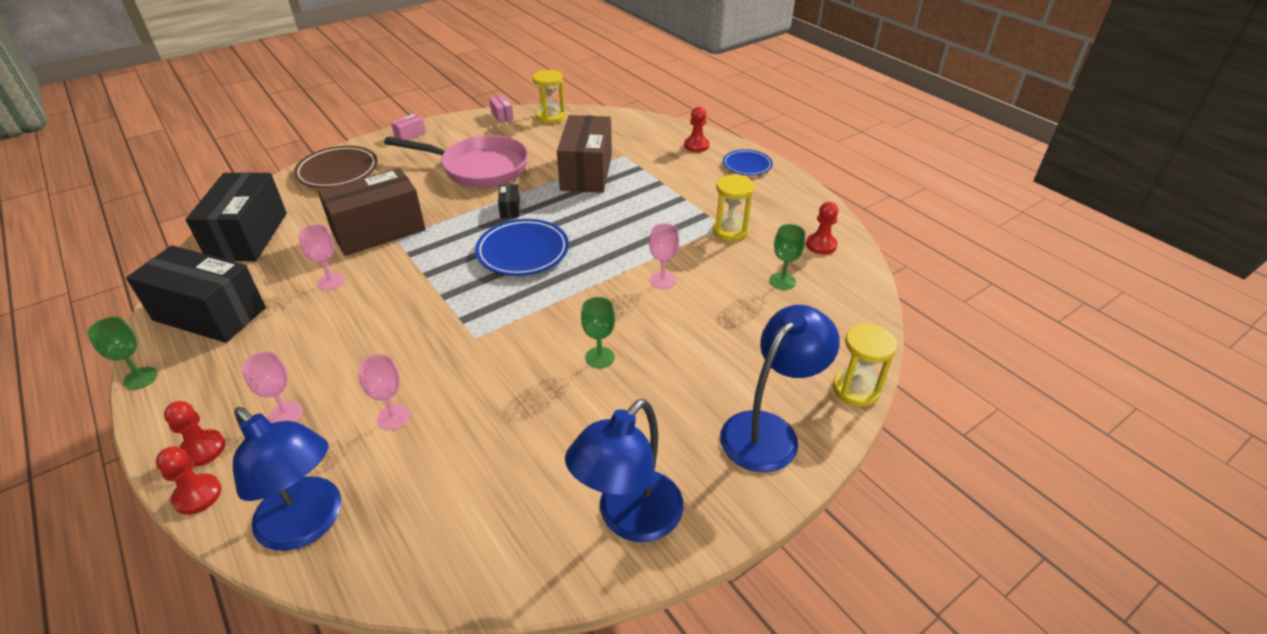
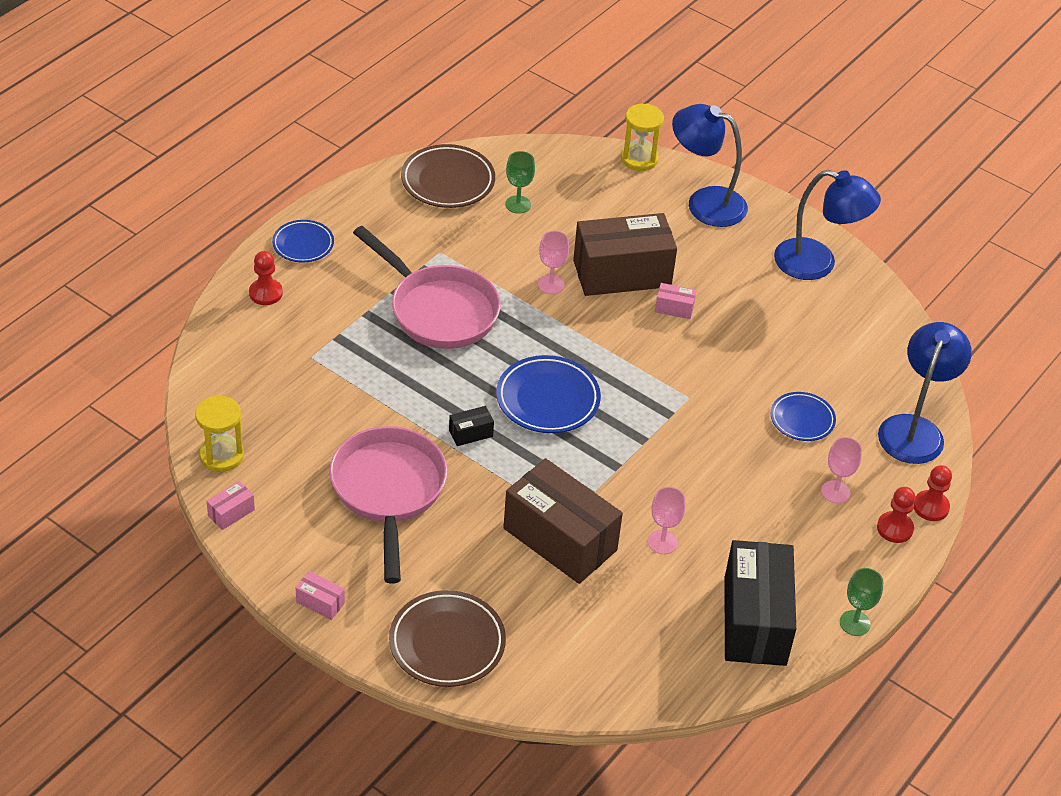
camera: 110 degrees left, 5 degrees up
black box [186,172,287,261] -> none
pink goblet [358,354,410,430] -> blue plate [771,392,836,441]
brown box [557,115,612,193] -> brown box moved to [573,213,677,296]
green goblet [581,297,615,369] -> pink box [655,283,697,319]
yellow hourglass [713,174,755,241] -> none
red pawn [806,202,838,255] -> brown plate [401,144,495,208]
none -> pink pan [353,226,501,349]

